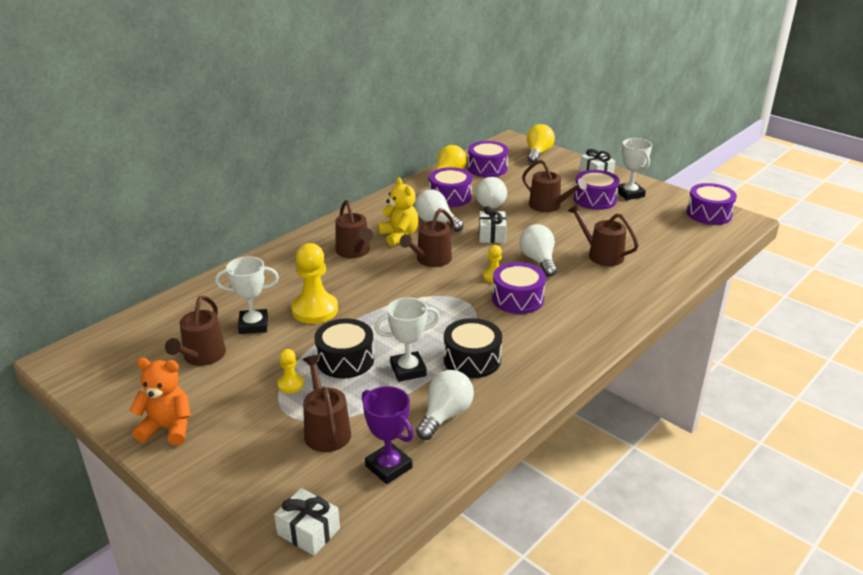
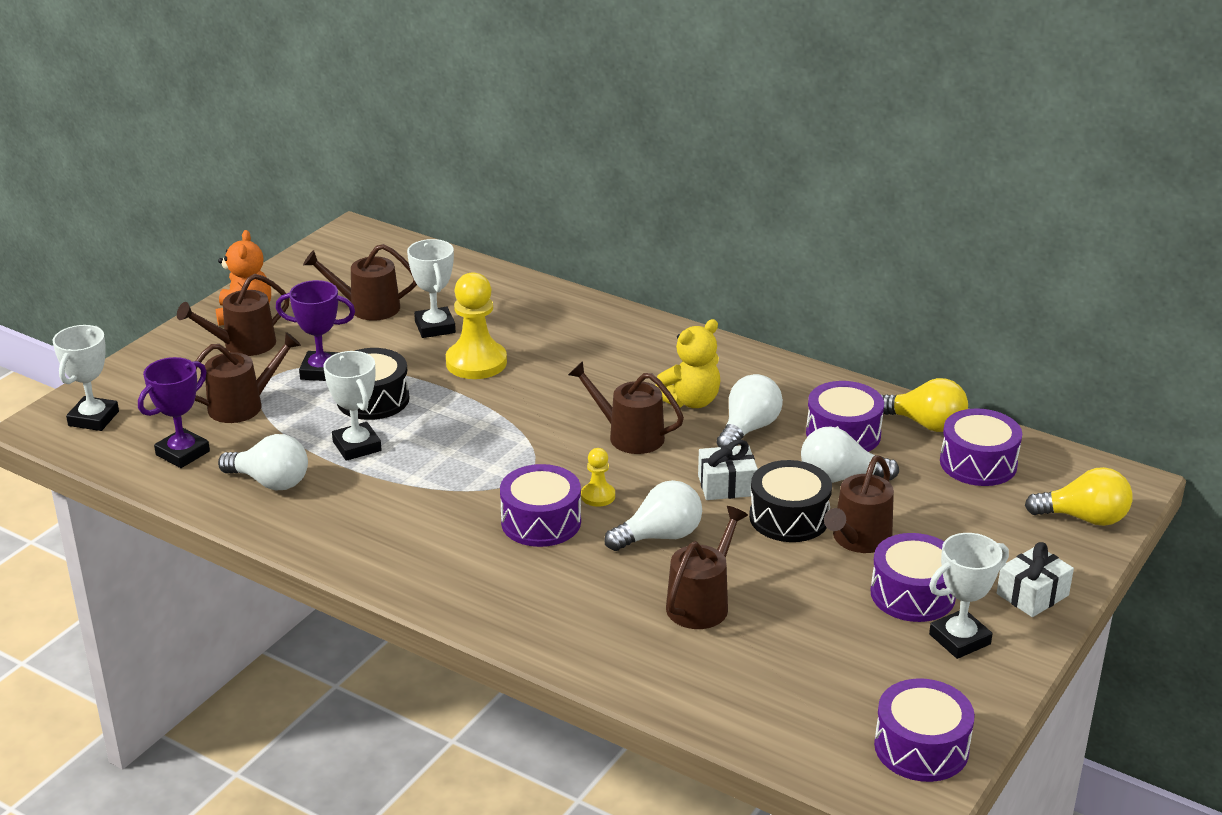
camera: 80 degrees right, 0 degrees up
white gift [274,488,340,556] -> white trophy [53,325,119,431]
yellow pawn [277,349,304,393] -> purple trophy [276,280,355,381]
brown watering can [335,200,373,258] -> brown watering can moved to [177,274,290,356]
black drum [444,318,502,378] -> black drum moved to [749,460,832,542]

